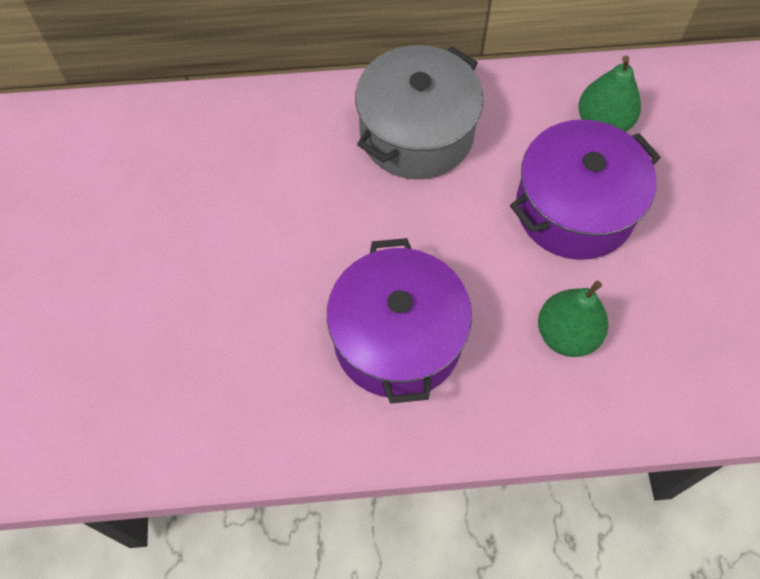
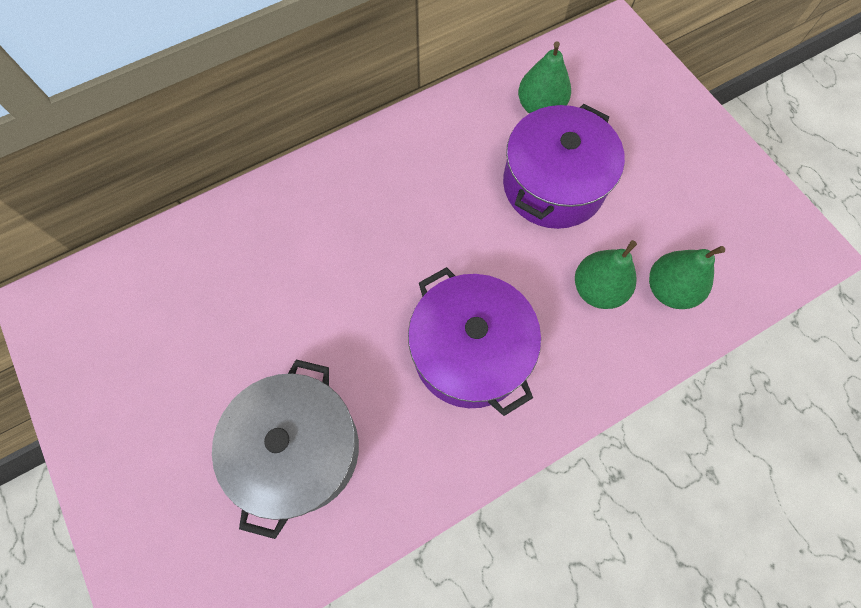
camera: 25 degrees left, 5 degrees up
grey pot [355,45,484,179] -> grey pot moved to [212,359,359,539]
none -> green pear [649,246,725,309]

